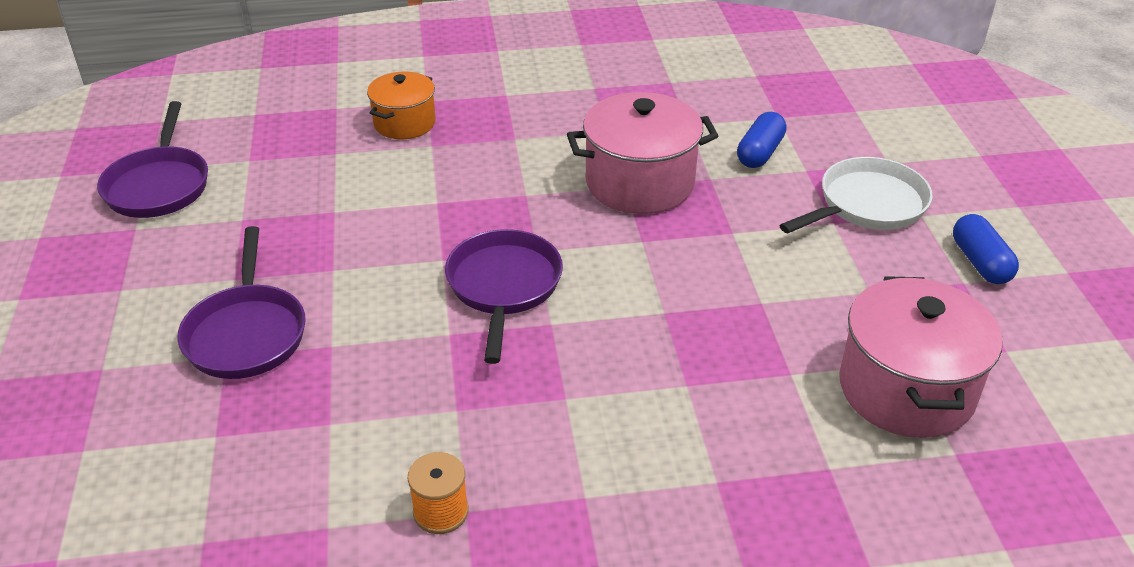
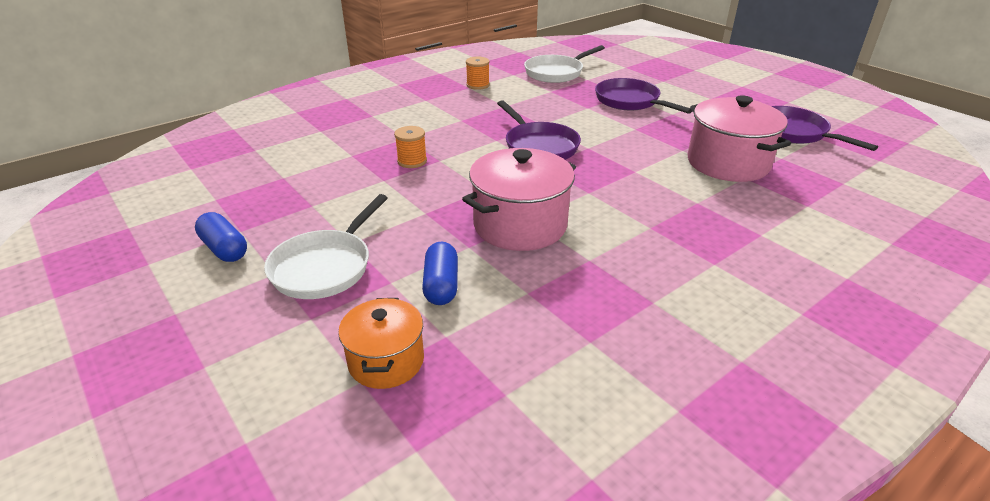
camera: 150 degrees right, 5 degrees down
orange pot [367,72,436,139] -> orange pot moved to [338,298,424,389]
pink pot [839,276,1003,438] -> pink pot moved to [688,95,791,182]
none -> orange spool [394,126,427,168]
none -> white pan [524,45,605,83]

